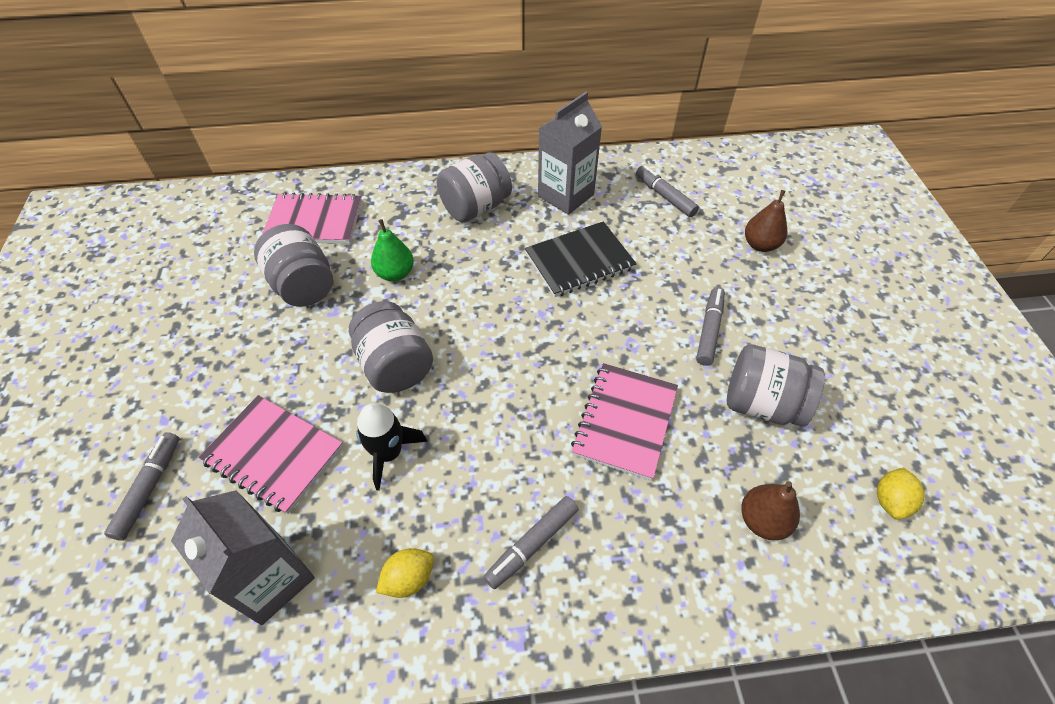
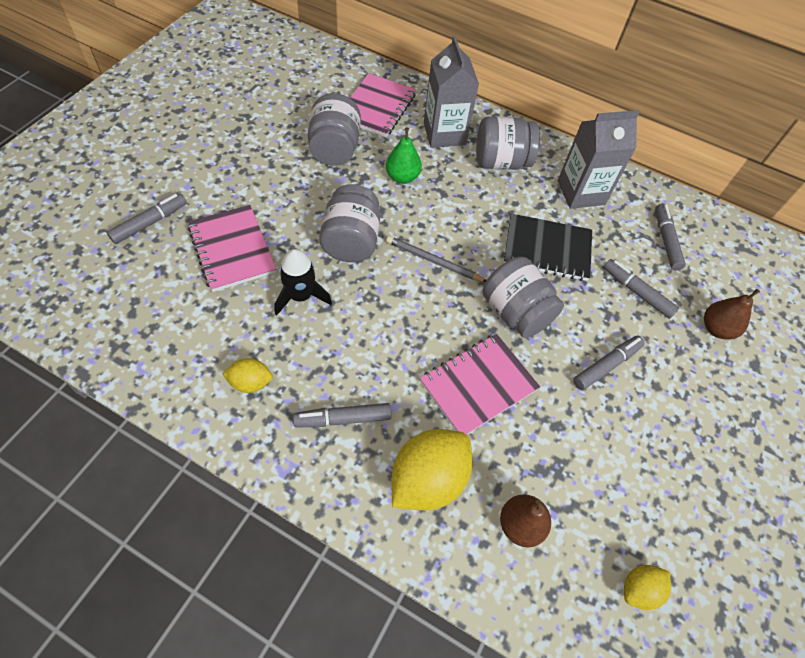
camera: 30 degrees right, 5 degrees up
grey carton [171,490,315,625] -> grey carton moved to [424,36,479,148]
pink notebook [262,192,362,244] -> pink notebook turned 75 degrees clockwise [350,73,416,137]
grey jar [727,344,825,427] -> grey jar moved to [483,257,564,338]
none -> grey pencil [386,236,486,282]
none -> yellow lemon [392,429,472,510]
none -> grey marker [604,259,679,319]

